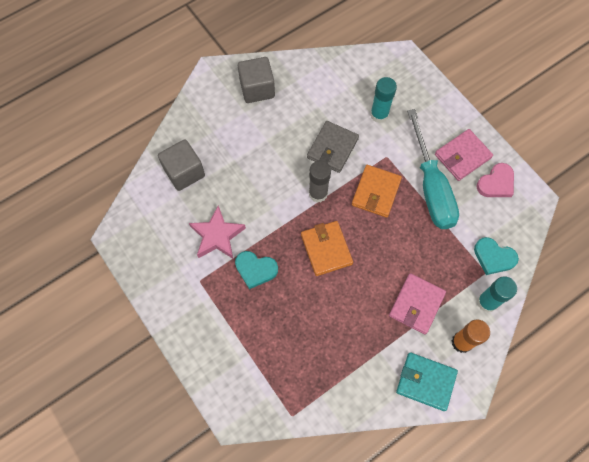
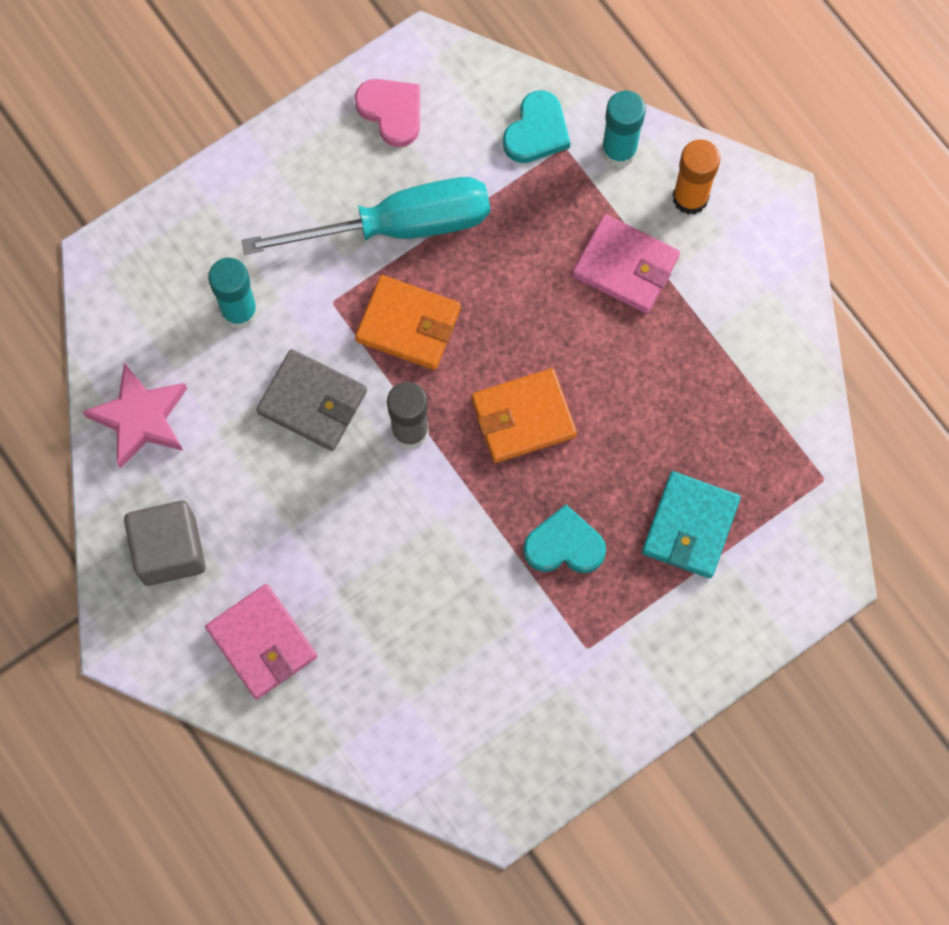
camera: 90 degrees left, 5 degrees up
grey cube [158,139,205,191] -> none
pink star [189,206,246,259] -> pink star moved to [82,363,187,469]
turquoise heart [235,251,278,289] -> turquoise heart turned 105 degrees counterclockwise [523,505,606,573]
turquoise wallet [396,353,458,411] -> turquoise wallet moved to [642,471,741,578]
pink wallet [435,129,493,181] -> pink wallet moved to [205,584,317,699]

